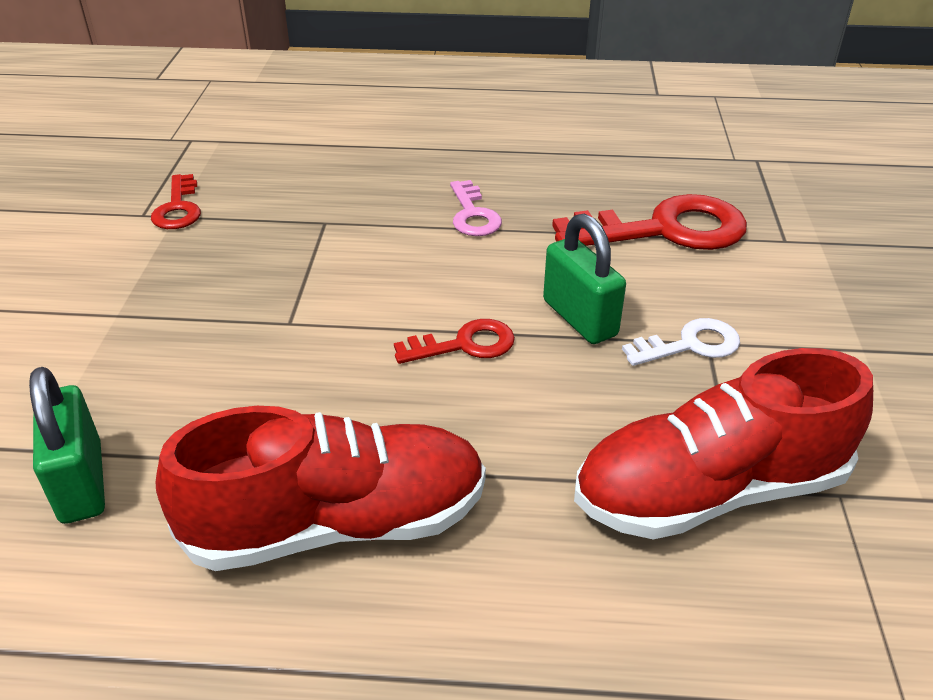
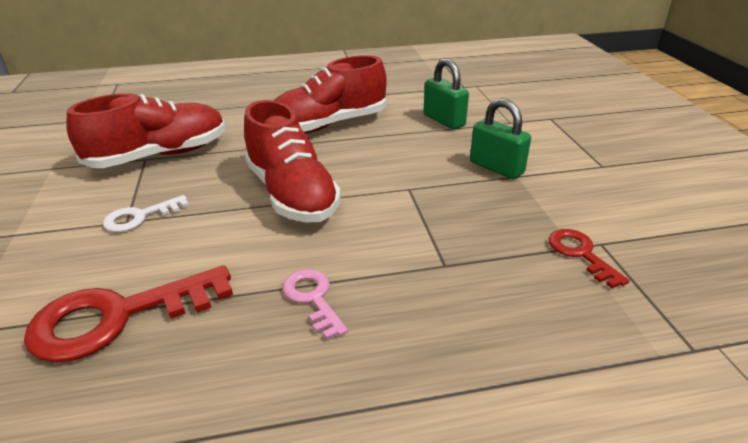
camera: 165 degrees right, 5 degrees down
red key [394,319,515,364] -> red shoe [244,100,341,223]
green padlock [543,214,626,344] -> green padlock moved to [470,98,531,179]

